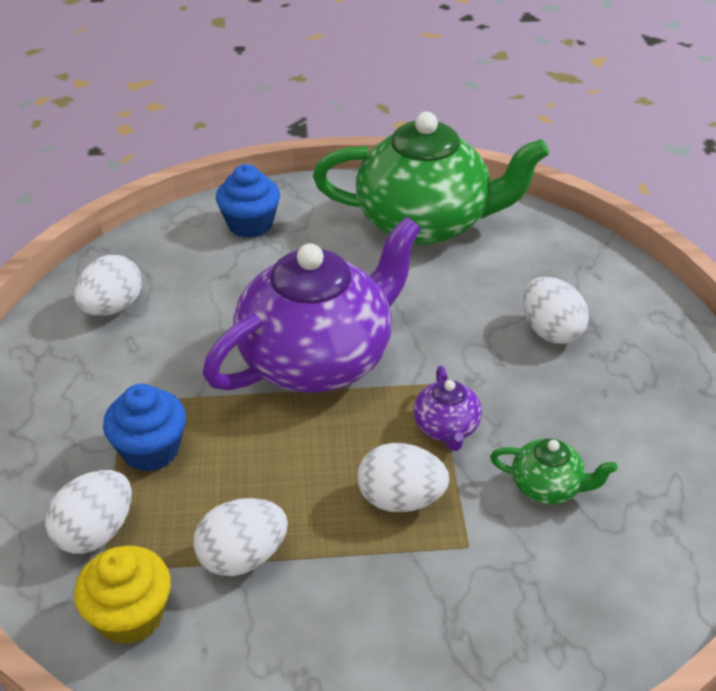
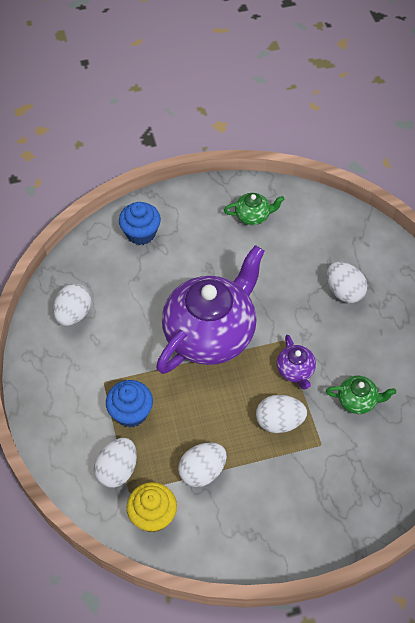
camera: 10 degrees left, 15 degrees up
green teapot [313,112,549,245] -> green teapot [224,193,285,225], size x0.41

